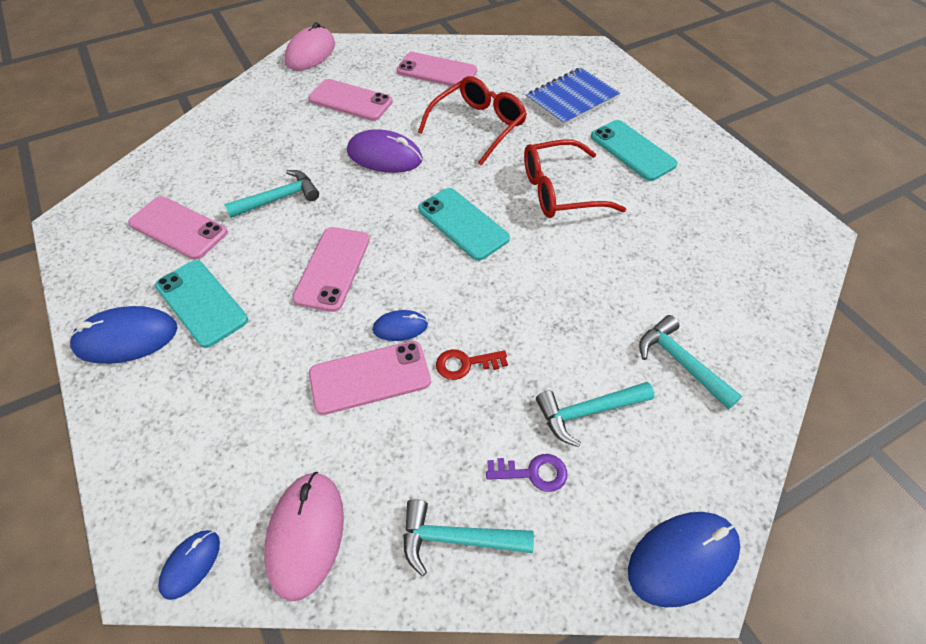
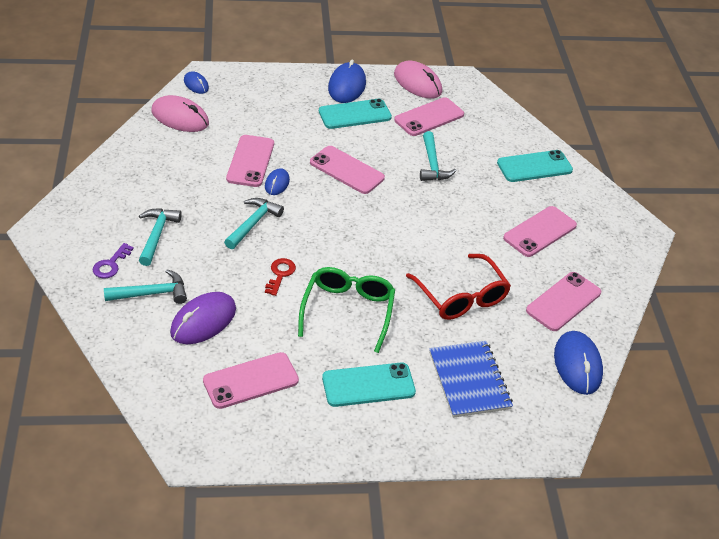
camera: 110 degrees right, 10 degrees down
pink mouse [284,22,335,71] -> pink mouse moved to [394,61,442,99]
purple mouse [347,129,423,173] -> purple mouse moved to [170,292,236,344]
turquoise hammer [403,499,534,576] -> turquoise hammer moved to [224,198,284,249]
turquoise phone [418,188,510,261] -> turquoise phone moved to [497,150,573,182]
red key [436,349,508,380] -> red key moved to [265,258,296,296]
purple key [486,454,567,492] -> purple key moved to [93,243,134,278]
red glasses [524,139,626,218] -> green glasses [298,267,395,353]
blue mouse [628,512,740,608] -> blue mouse moved to [554,331,603,395]
none -> pink phone [203,352,299,409]

